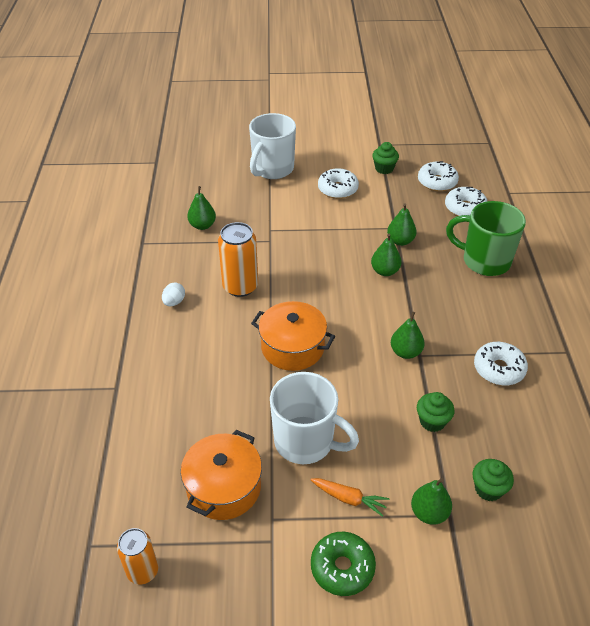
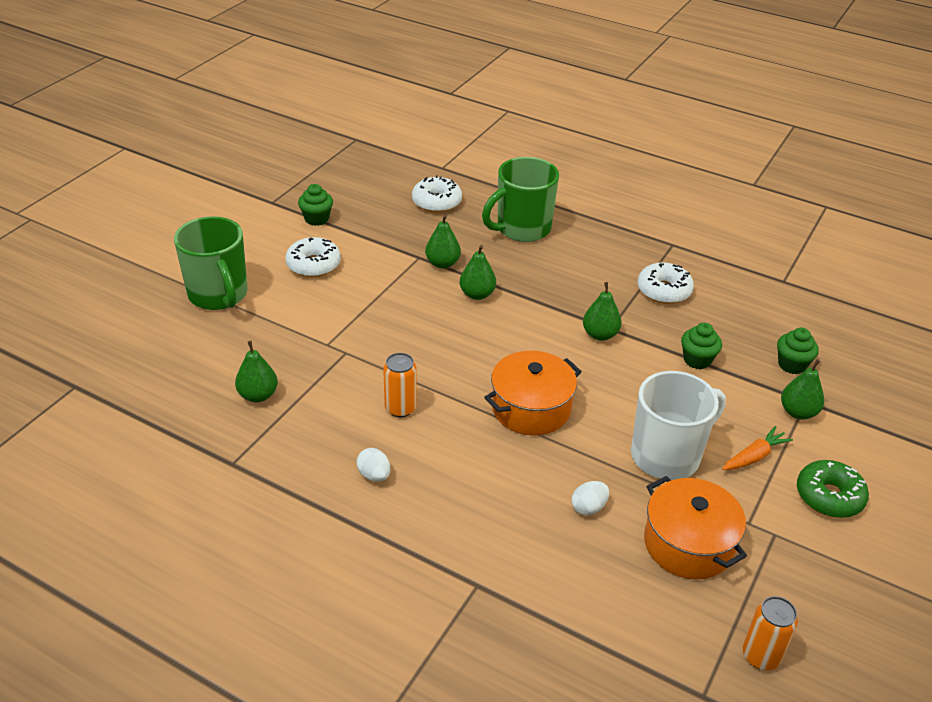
camera: 60 degrees left, 5 degrees down
orange can [218,222,258,297] -> orange can [383,353,417,417], size x0.65
white mug [249,113,296,179] -> green mug [174,216,247,310]
white donut [418,161,459,191] -> none
none -> white egg [571,481,609,515]

